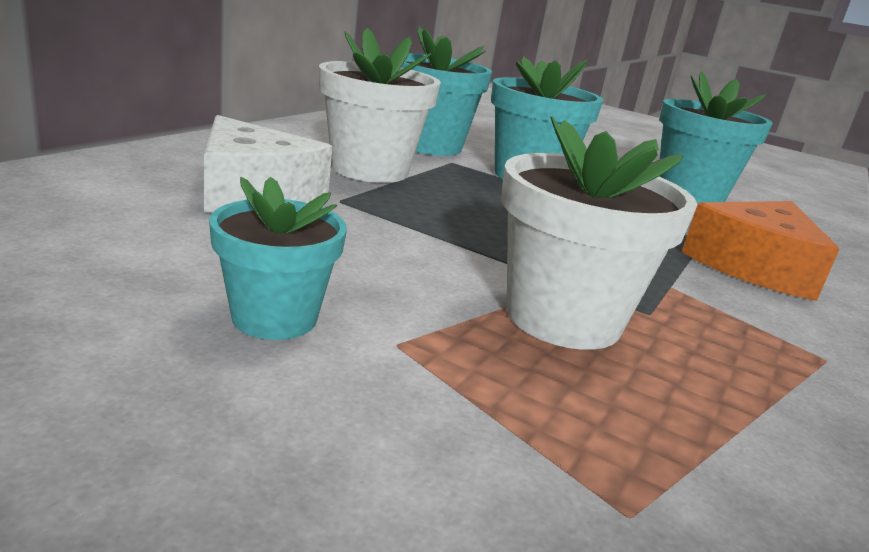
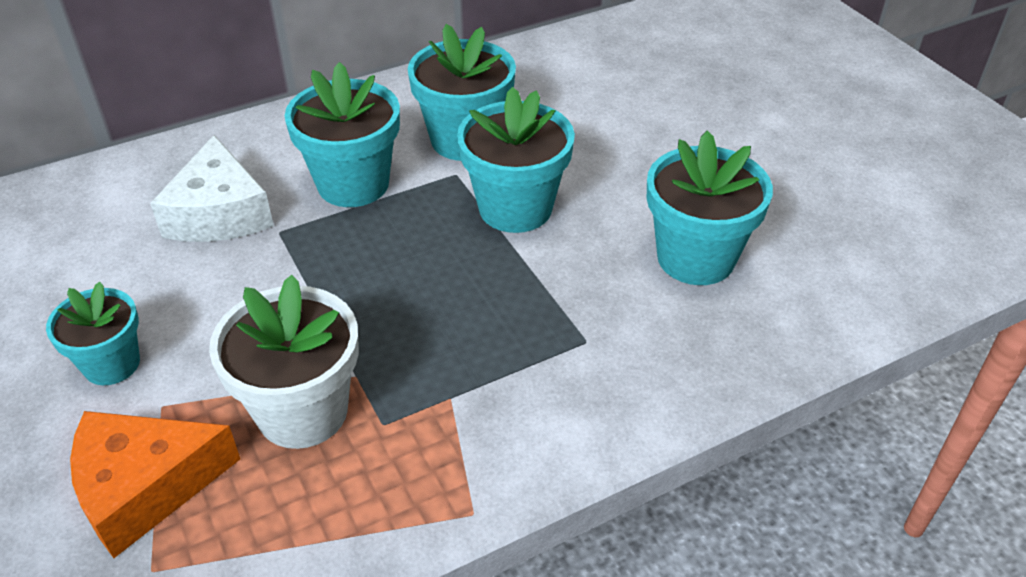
camera: 35 degrees right, 20 degrees up
white flower pot [319,28,441,183] -> turquoise flower pot [285,62,400,207]
orange cheese [682,201,839,301] -> orange cheese moved to [70,411,240,558]

